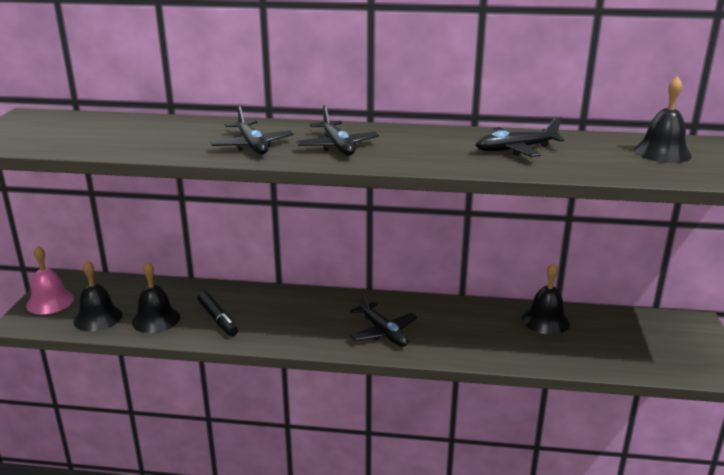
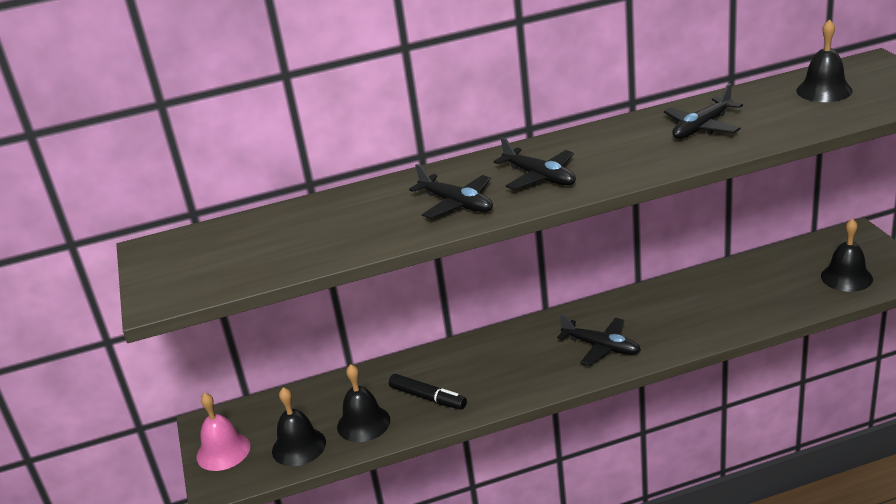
camera: 20 degrees left, 5 degrees up
black bell [522,263,570,334] -> black bell moved to [821,218,873,292]

